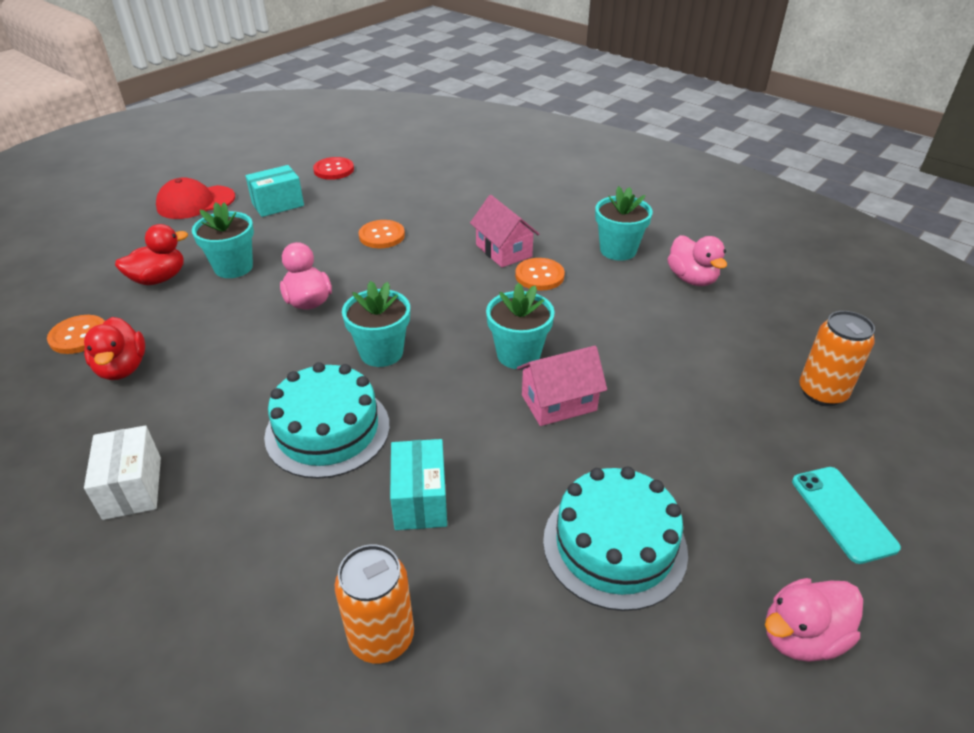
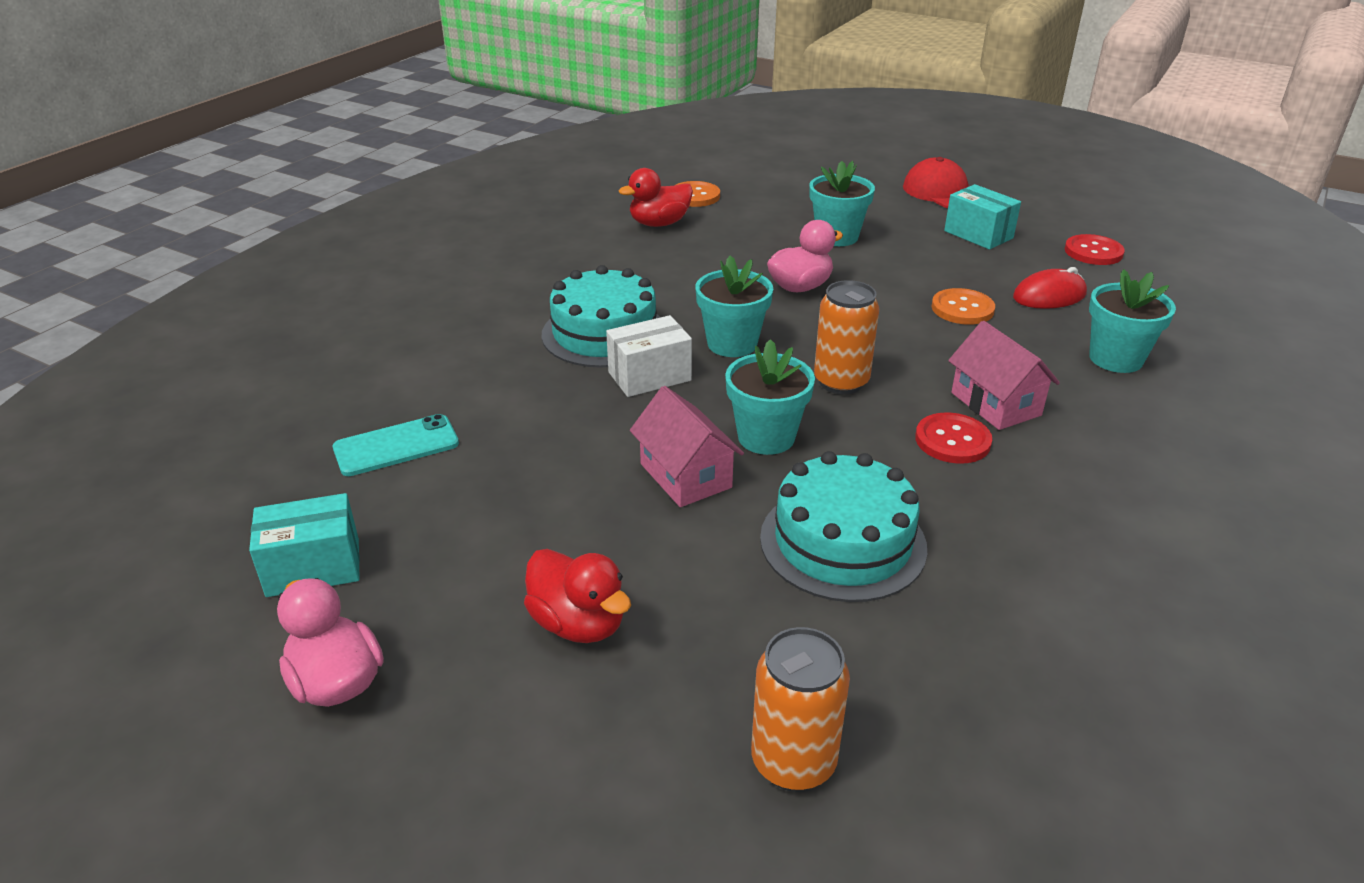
camera: 80 degrees right, 5 degrees down
white box [84,425,161,520] -> white box moved to [606,315,692,397]
red duck [115,224,188,285] -> red duck moved to [524,549,631,643]
orange can [335,544,414,664] -> orange can moved to [814,280,879,395]
turquoise box [390,439,447,530] -> turquoise box moved to [249,493,360,597]
pink house [470,195,539,267] -> pink house turned 75 degrees counterclockwise [948,321,1060,430]
orange button [515,258,565,290] -> red button [915,412,992,464]
turquoise cake [543,467,688,611] -> turquoise cake moved to [760,451,927,602]
turquoise flower pot [595,186,653,261] -> turquoise flower pot moved to [1089,269,1176,373]
pink duck [668,235,727,286] -> none
turquoise phone [792,467,901,564] -> turquoise phone moved to [333,414,459,476]
none -> red mouse [1013,267,1087,309]

